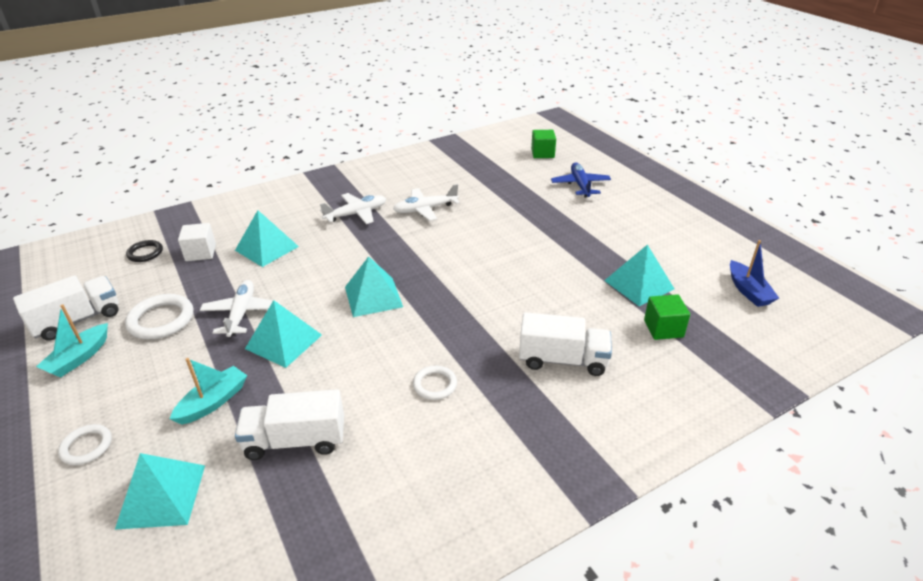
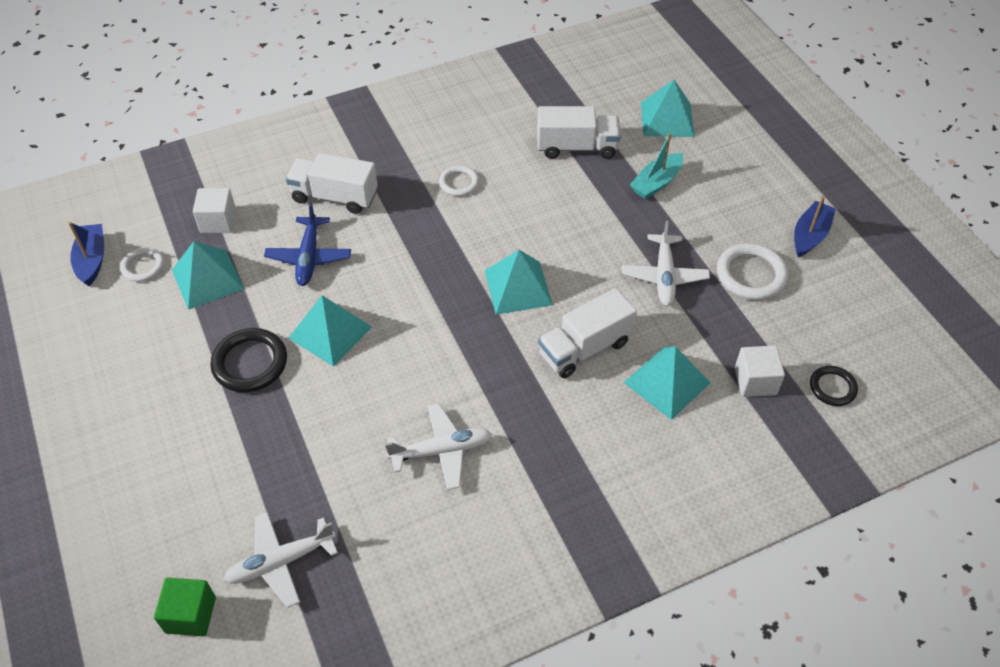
camera: 175 degrees left, 15 degrees up
white truck [13,275,119,341] -> white truck moved to [538,288,637,378]
turquoise boat [36,305,108,377] -> blue boat [794,196,836,257]
white ring [58,424,112,465] -> white ring moved to [120,247,164,282]
turquoise pyramid [245,300,322,368] -> turquoise pyramid moved to [289,295,372,366]
white plane [320,193,386,224] -> white plane moved to [224,512,338,608]
blue plane [551,162,611,197] -> blue plane moved to [264,203,351,286]
green cube [644,294,690,340] -> white cube [193,188,236,233]
none -> black ring [211,328,287,392]

